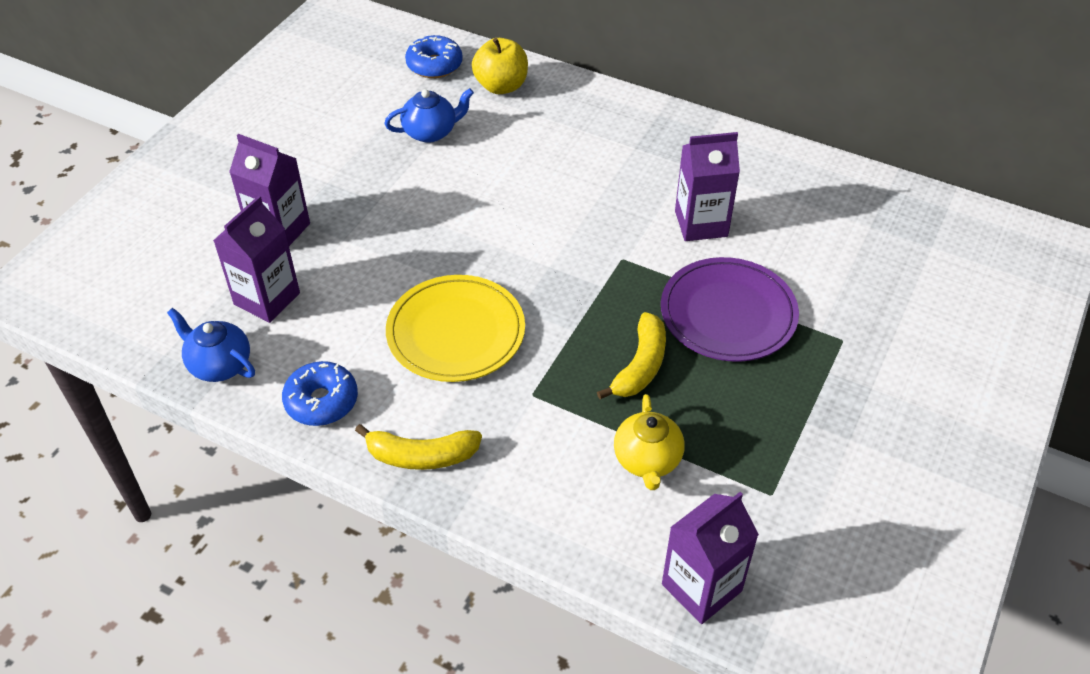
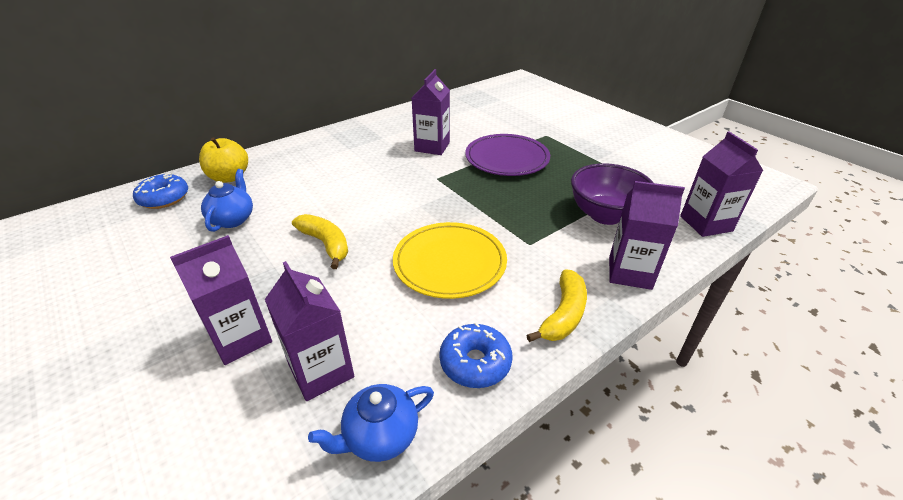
camera: 65 degrees left, 10 degrees down
yellow banana [597,312,666,399] -> yellow banana moved to [292,214,348,269]
yellow teapot [614,394,685,490] -> purple bowl [571,163,654,225]
none -> purple carton [609,181,685,290]

